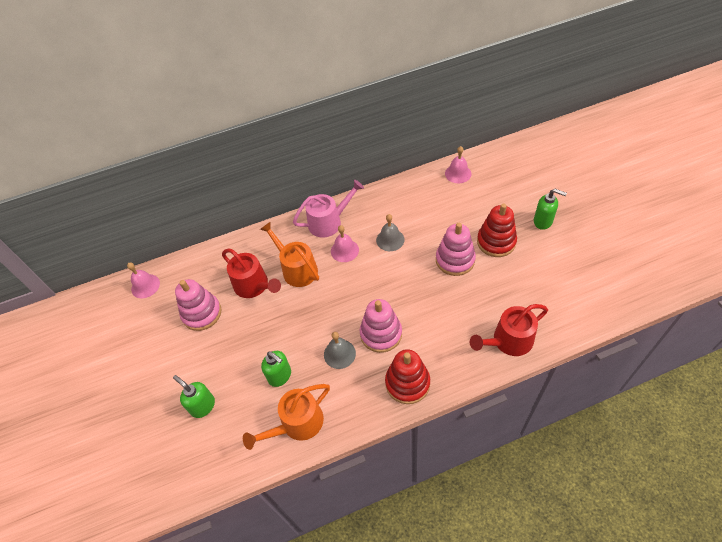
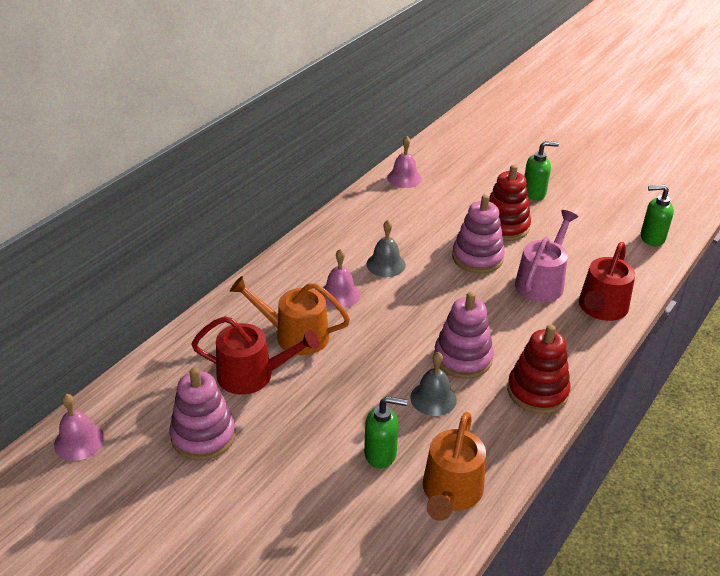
camera: 40 degrees left, 15 degrees down
green soap dispenser [173,375,215,418] -> green soap dispenser moved to [641,185,674,246]
pink watering can [293,180,364,238] -> pink watering can moved to [515,210,578,302]

